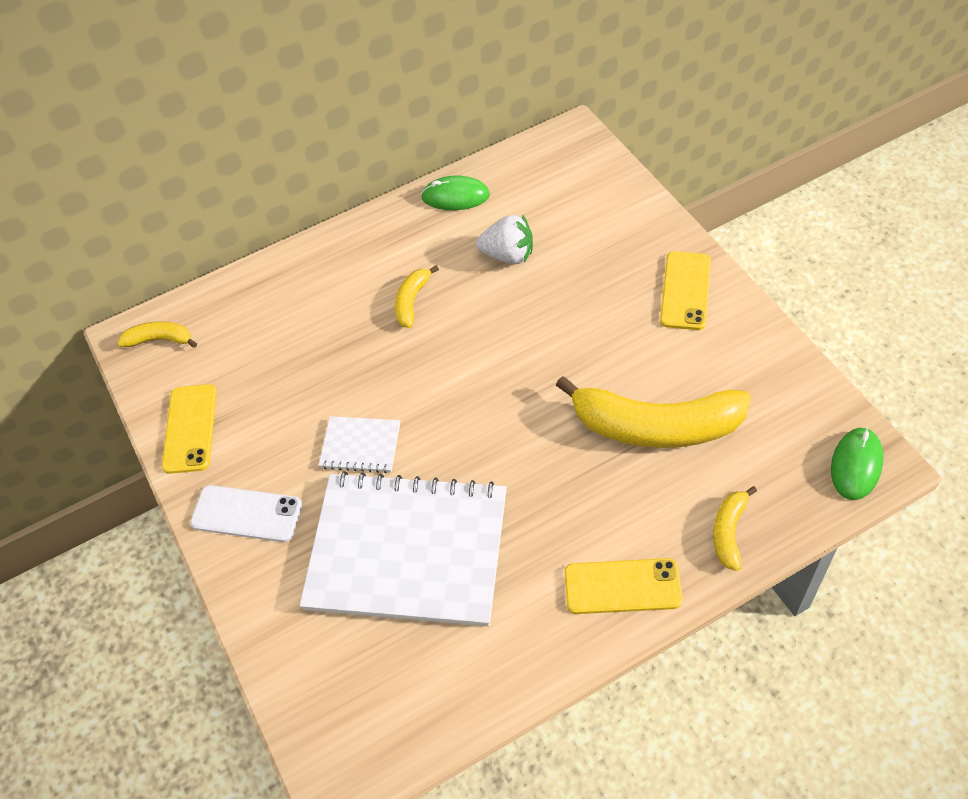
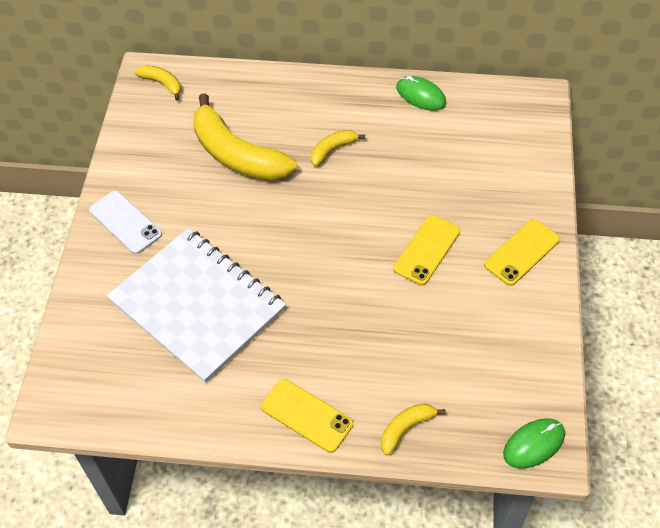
camera: 30 degrees right, 0 degrees up
yellow phone [162,384,217,474] -> yellow phone moved to [393,215,460,285]
white notebook [319,416,400,473] -> none
white strawberry [476,214,533,264] -> none
yellow banana [556,376,751,448] -> yellow banana moved to [193,93,297,181]

